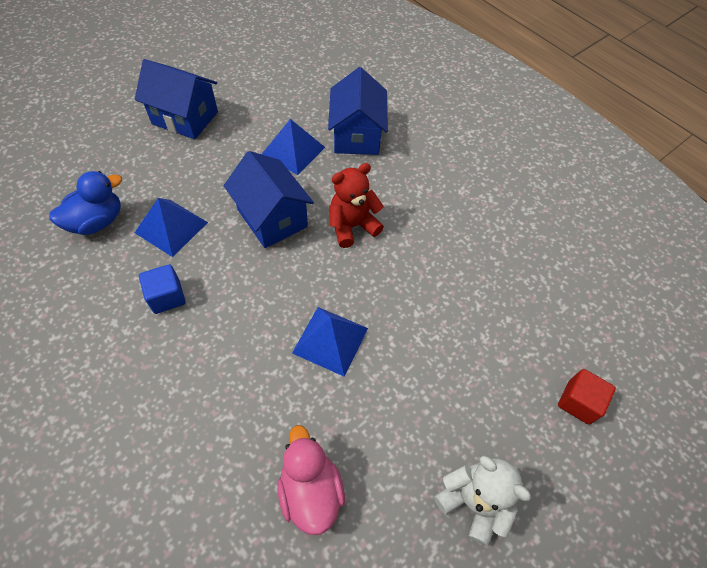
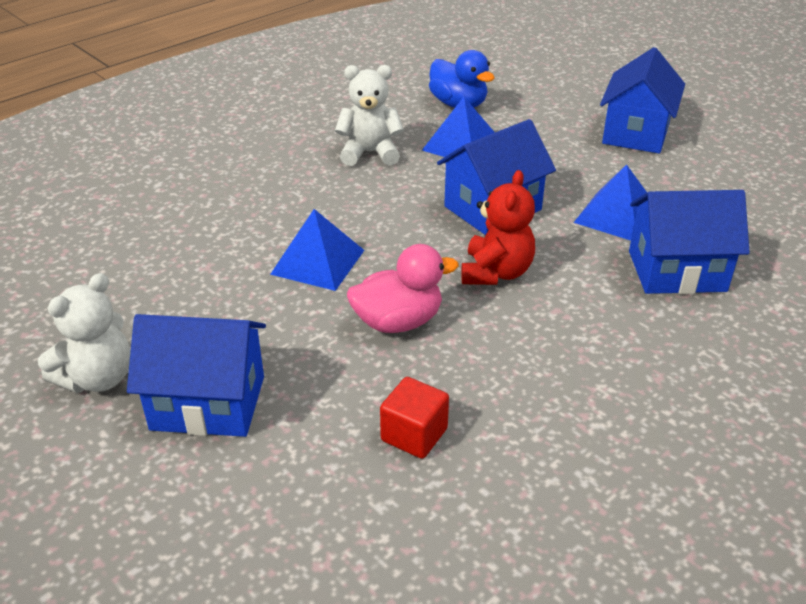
camera: 90 degrees right, 20 degrees down
blue cube [139,264,186,314] -> white teddy bear [335,65,404,166]
pink duck [278,425,345,535] -> pink duck moved to [347,244,459,333]
red teddy bear [329,163,384,248] -> red teddy bear turned 45 degrees clockwise [461,170,535,285]
red cube [558,369,616,424] -> red cube moved to [380,377,449,459]
none -> blue house [127,314,266,437]

